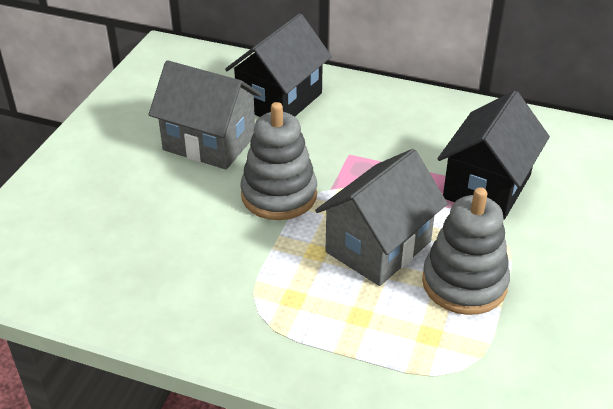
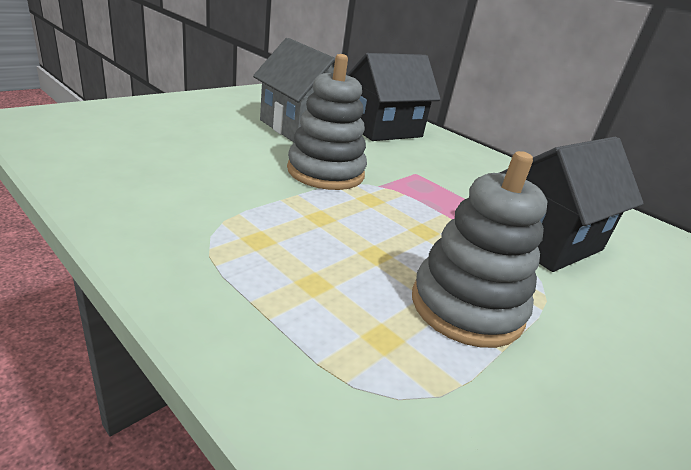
camera: 20 degrees right, 10 degrees down
grey house [315,149,448,286] -> none

